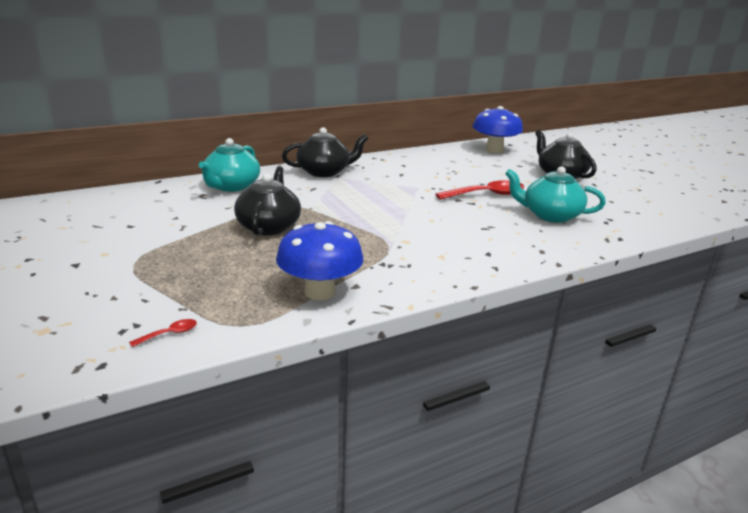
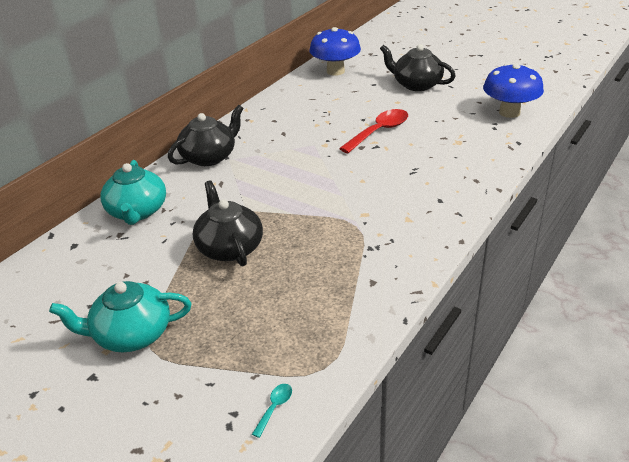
camera: 25 degrees left, 10 degrees up
red spoon [129,319,197,347] -> turquoise spoon [252,384,292,438]
blue mushroom [276,221,363,300] -> blue mushroom moved to [483,63,544,118]
turquoise teapot [505,166,606,223] -> turquoise teapot moved to [49,281,191,352]

